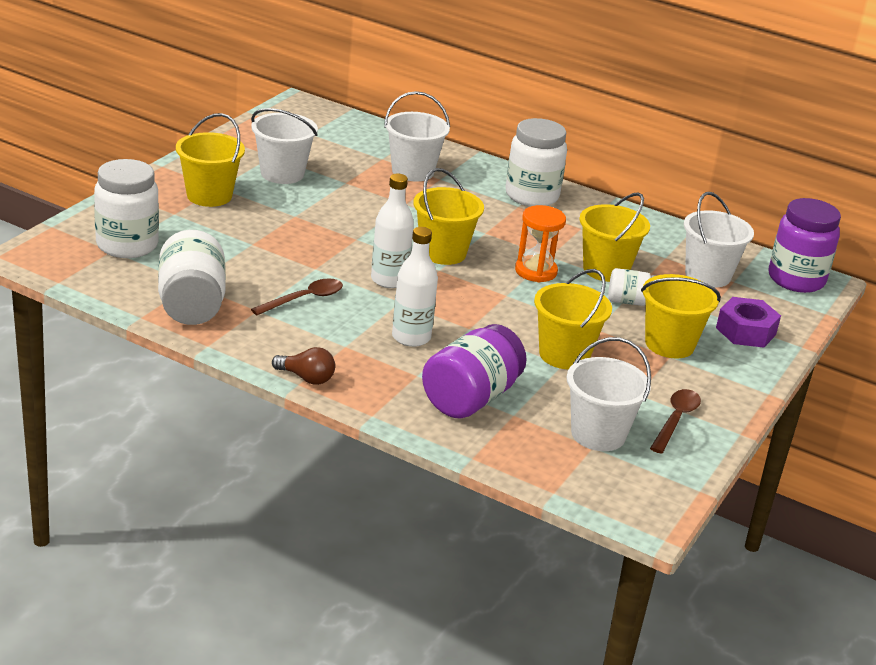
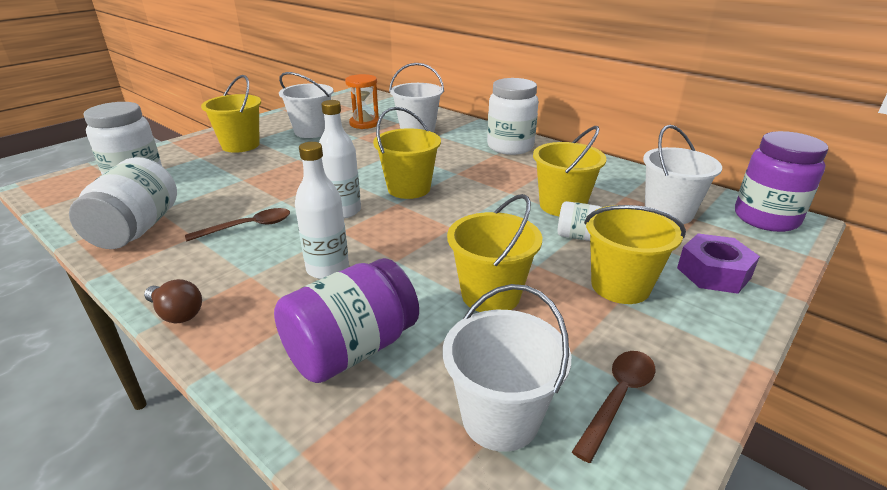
camera: 15 degrees right, 0 degrees up
orange hourglass [515,205,566,282] -> orange hourglass moved to [345,74,379,129]

